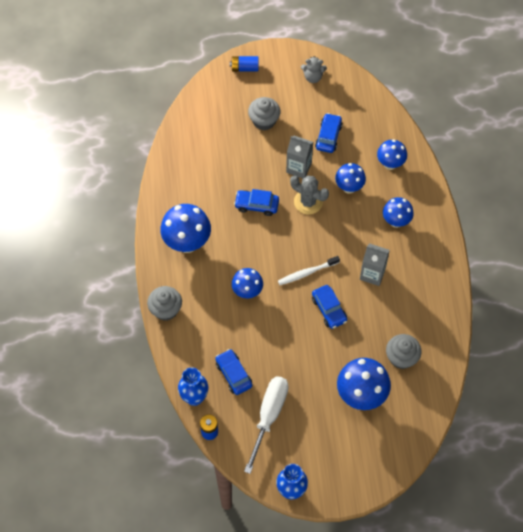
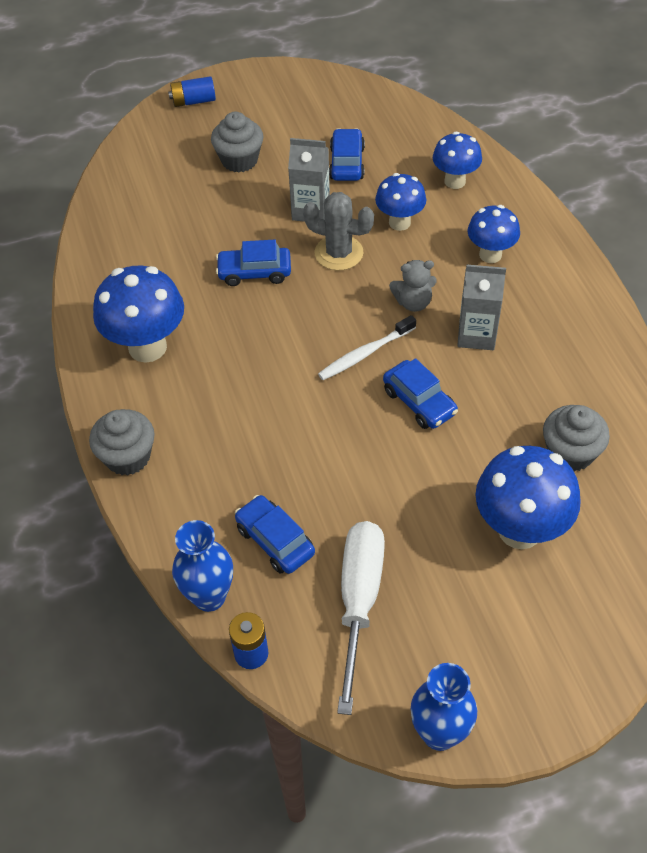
camera: 10 degrees left, 10 degrees down
blue mushroom [232,268,263,298] -> none
grey teddy bear [301,56,327,83] -> grey teddy bear moved to [389,260,437,312]

